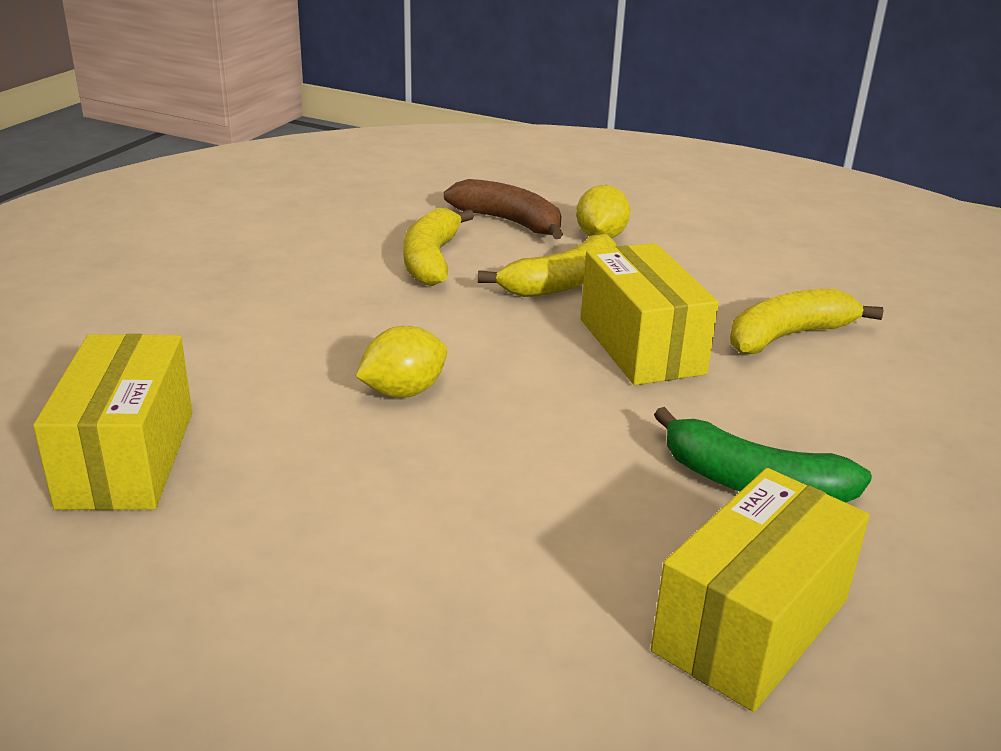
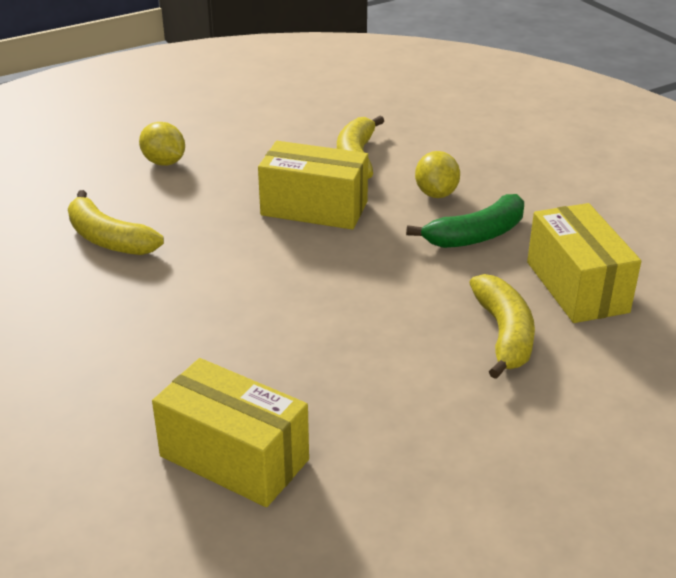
camera: 55 degrees left, 5 degrees up
yellow lemon [355,326,447,398] -> yellow lemon moved to [415,151,460,198]
brown banana [444,179,563,239] -> none
yellow banana [478,234,617,297] -> yellow banana moved to [469,274,535,379]

